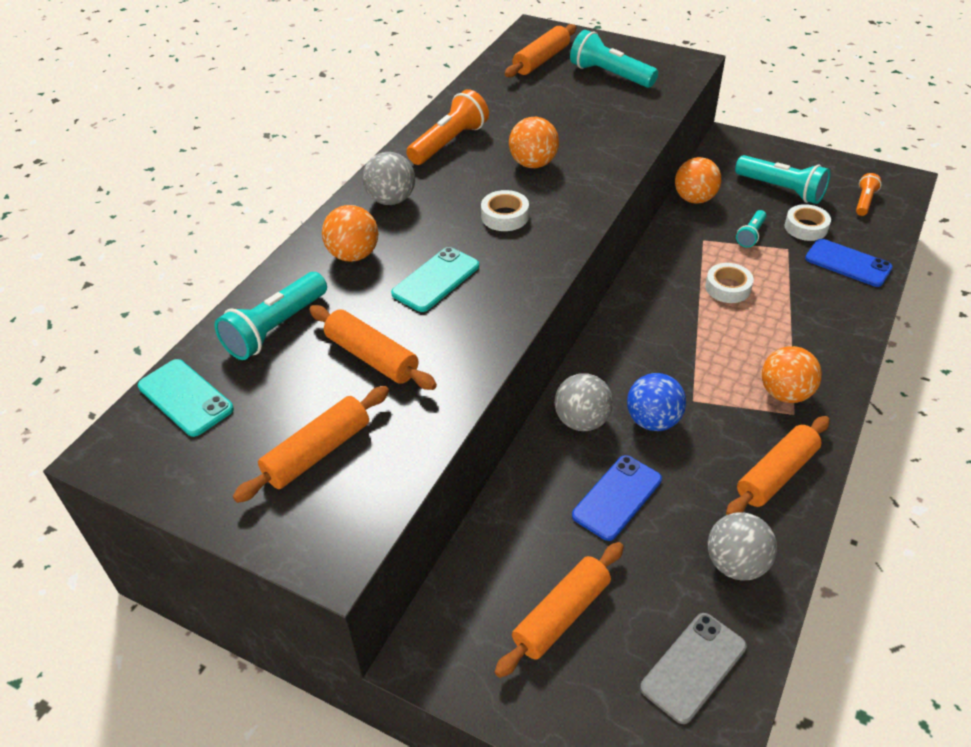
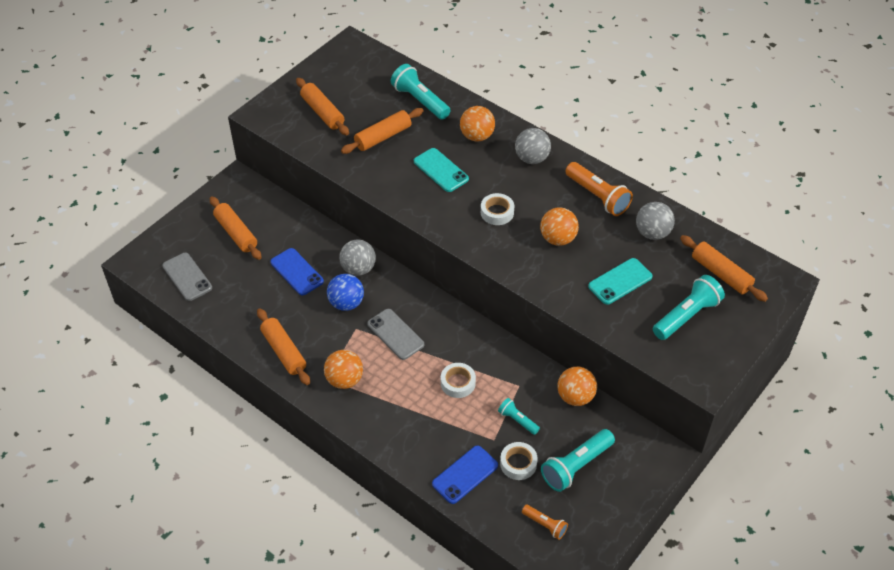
camera: 100 degrees right, 5 degrees up
turquoise phone [138,359,234,437] -> turquoise phone moved to [588,258,652,305]
grey ball [708,512,777,581] -> grey ball moved to [636,202,675,240]
none -> grey phone [367,309,424,360]

